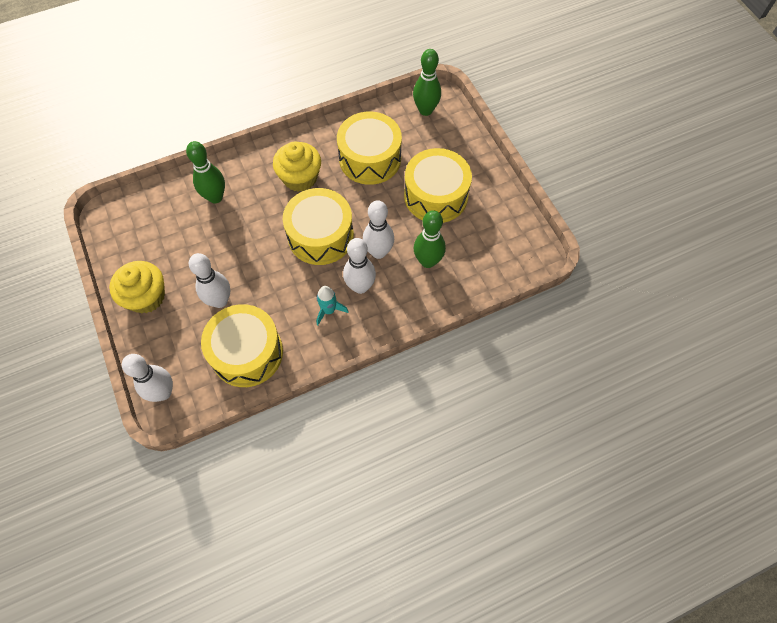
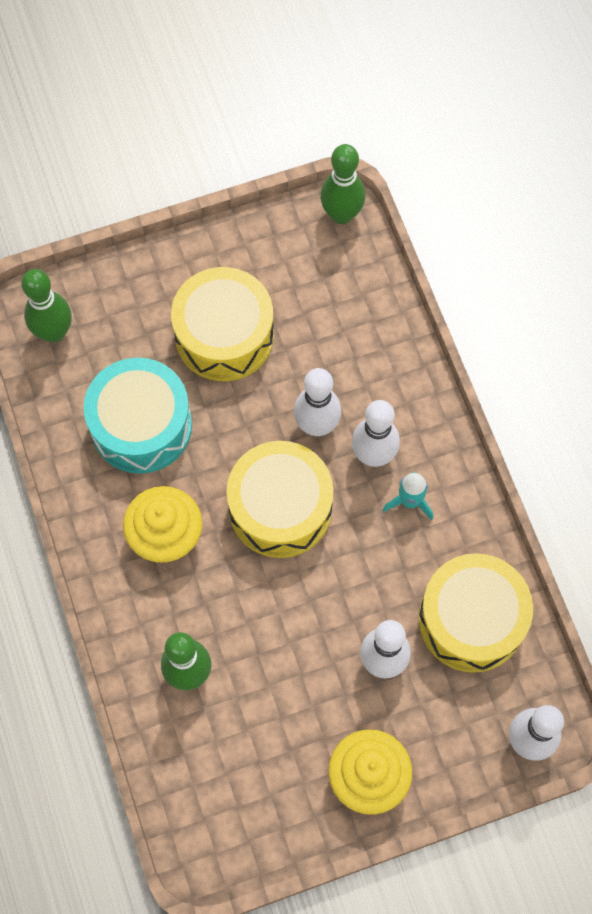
camera: 85 degrees left, 5 degrees up
yellow drum [337,112,402,185] -> turquoise drum [84,358,192,474]
green bowling pin [414,210,446,268] -> green bowling pin moved to [320,144,365,224]

